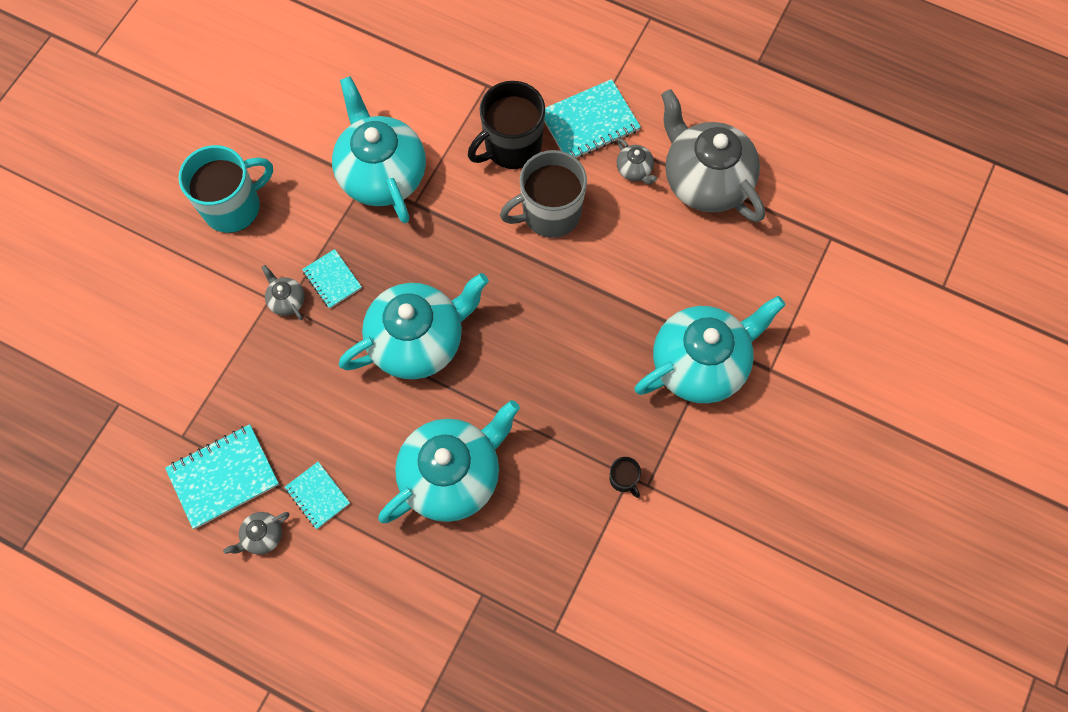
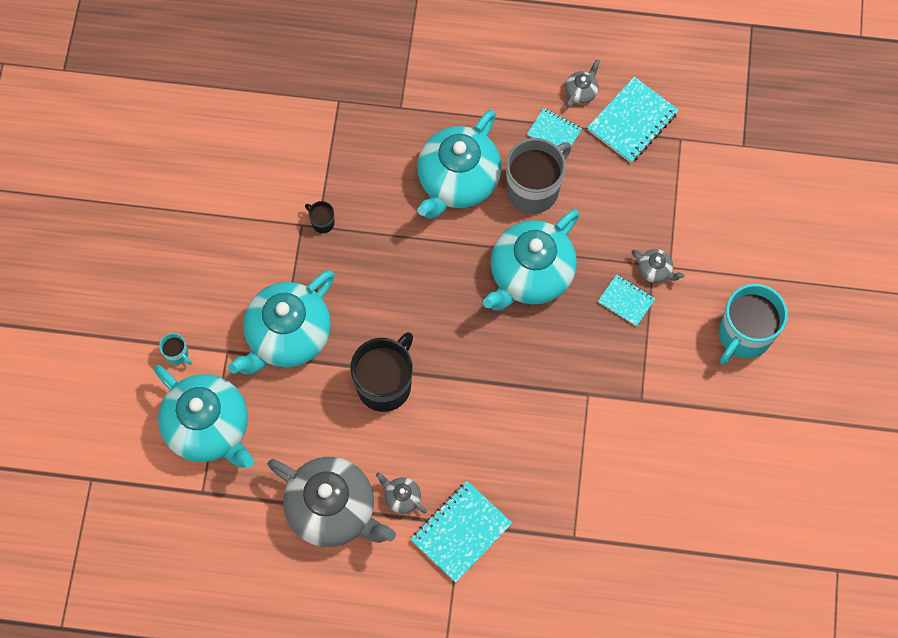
camera: 160 degrees right, 0 degrees up
turquoise teapot [332,76,426,223] -> turquoise teapot moved to [154,365,254,468]
black mug [468,81,545,169] -> black mug moved to [350,332,413,412]
grey mug [500,150,587,238] -> grey mug moved to [506,138,572,214]
none -> turquoise mug [159,333,192,365]

